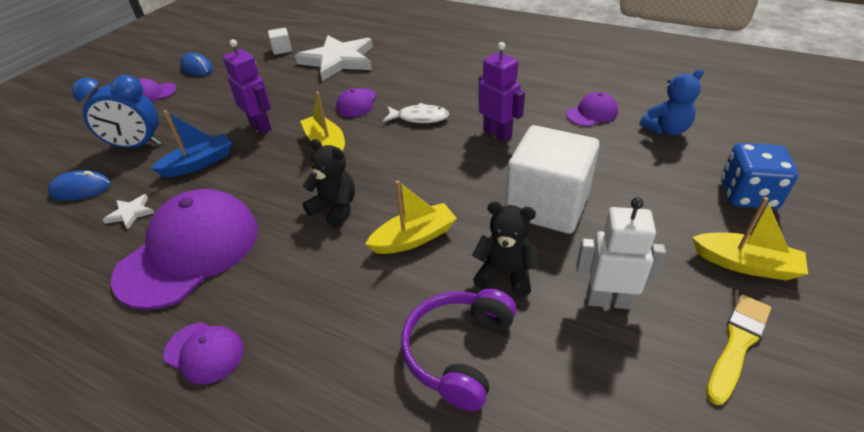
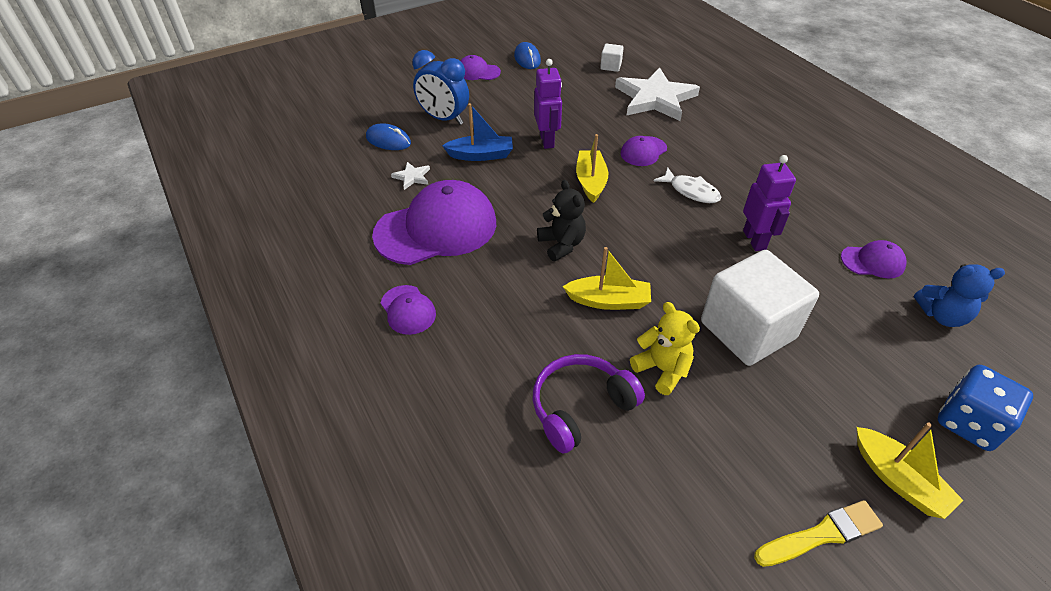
camera: 30 degrees right, 5 degrees up
black teddy bear [472,201,539,297] -> yellow teddy bear [630,302,700,395]
white robot [576,197,666,309] -> none

